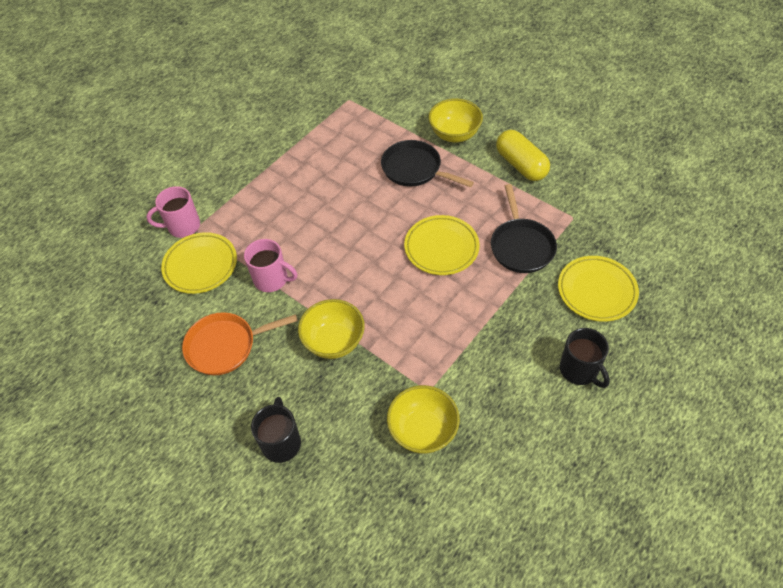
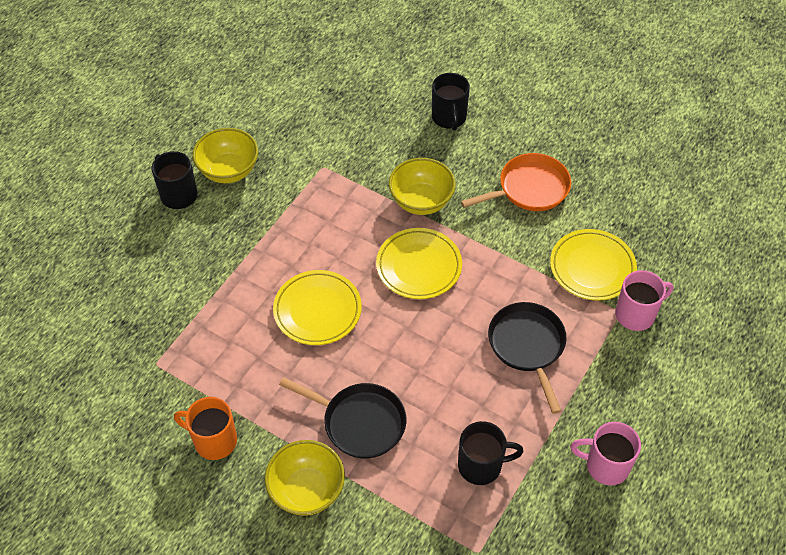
camera: 170 degrees right, 0 degrees up
pink mug [244,239,297,292] -> pink mug moved to [571,422,641,485]
yellow bowl [387,385,460,454] -> yellow bowl moved to [193,128,258,183]
black pan [491,184,557,273] -> black pan moved to [488,302,567,414]
yellow capsule [496,130,550,181] -> orange mug [174,397,237,460]
yellow plate [558,256,639,322] -> yellow plate moved to [376,228,462,299]
none -> black mug [458,421,524,485]

